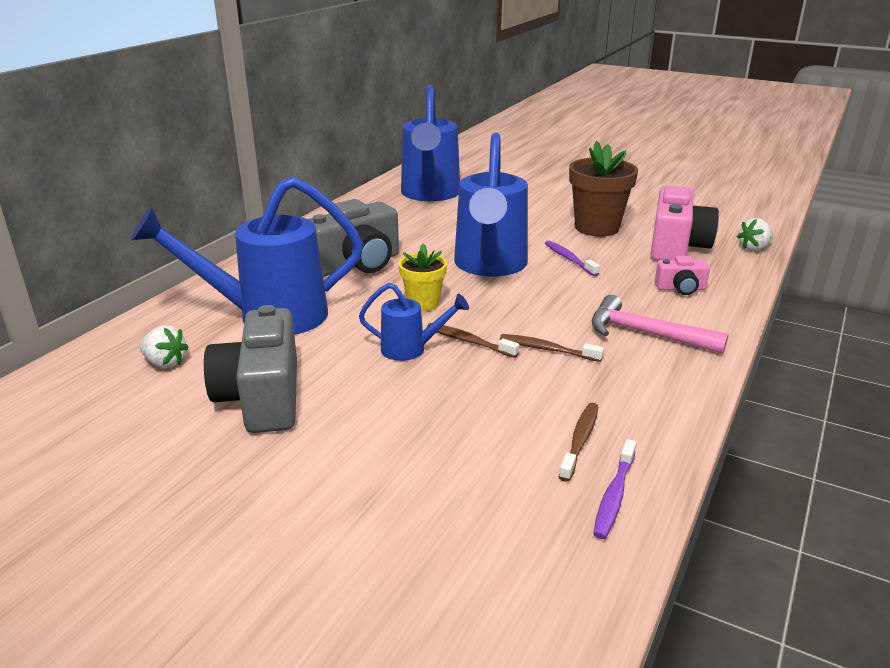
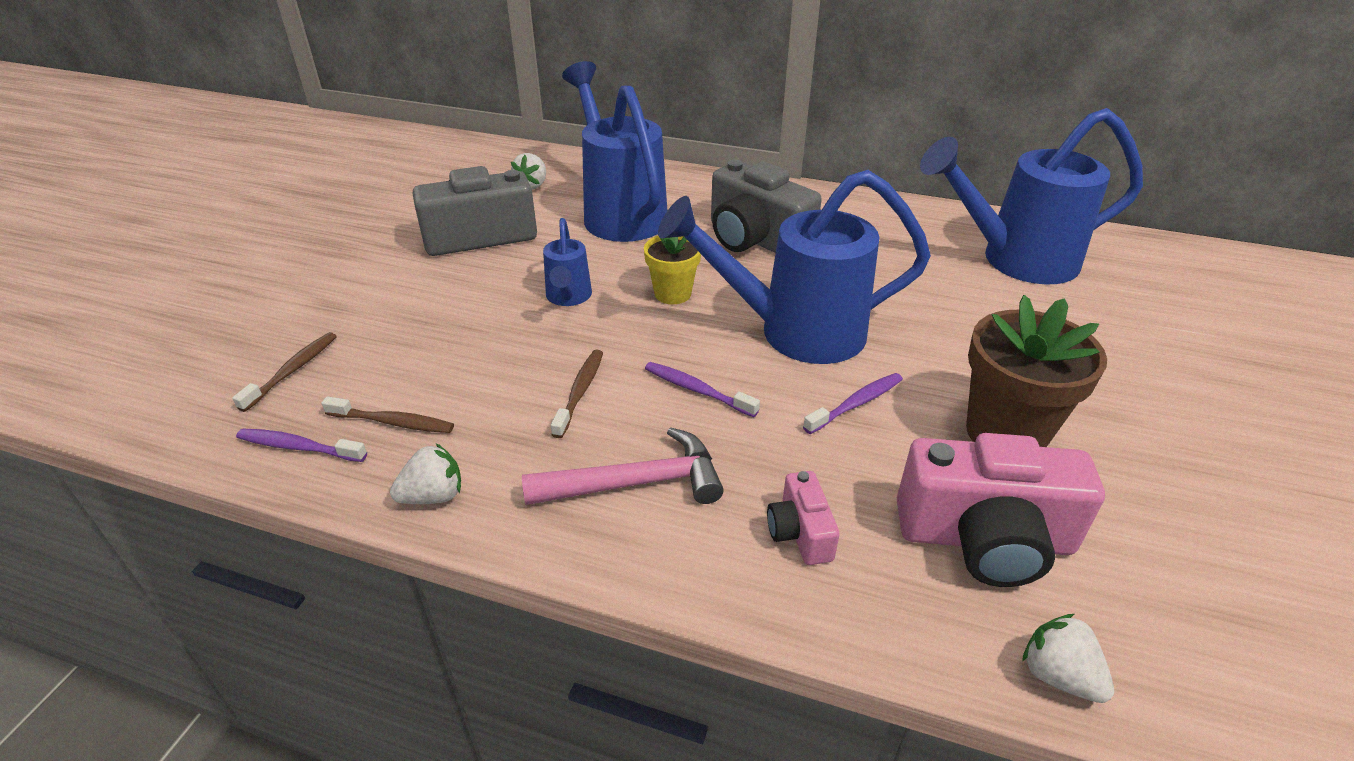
camera: 80 degrees right, 10 degrees up
brown toothbrush [427,323,519,358] -> brown toothbrush moved to [232,332,337,412]
pink hammer [592,295,729,354] -> pink hammer turned 60 degrees clockwise [522,427,724,505]
none -> white strawberry [390,443,461,504]
none -> purple toothbrush [645,362,760,417]

